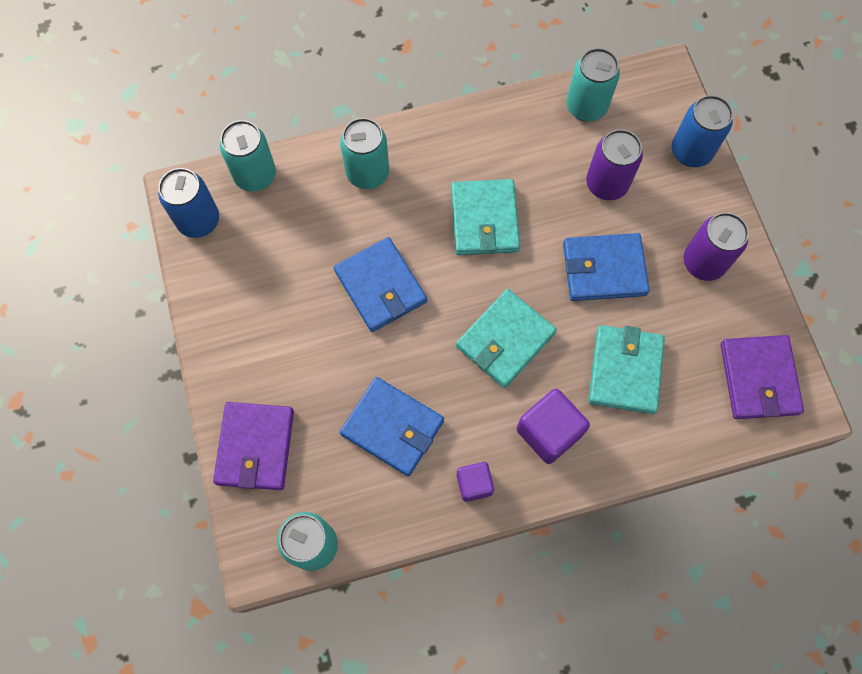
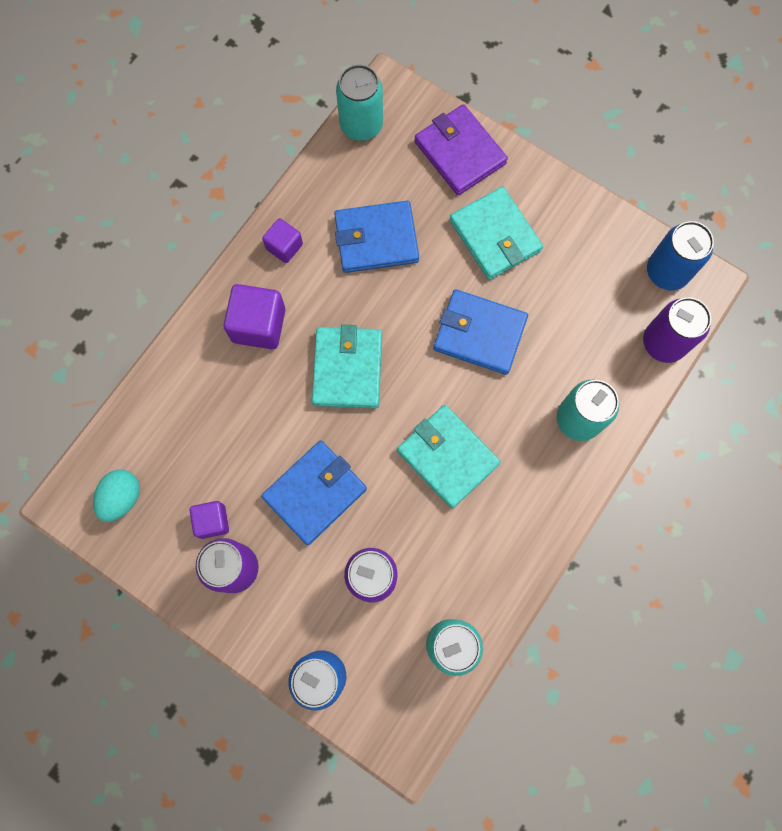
camera: 140 degrees right, 5 degrees up
turquoise can [220,120,276,192] -> purple can [643,297,711,363]
turquoise wallet [588,325,665,414] -> turquoise wallet moved to [449,187,543,280]
purple wallet [721,335,804,419] -> turquoise egg [93,470,140,522]
none -> purple cube [189,501,229,539]

